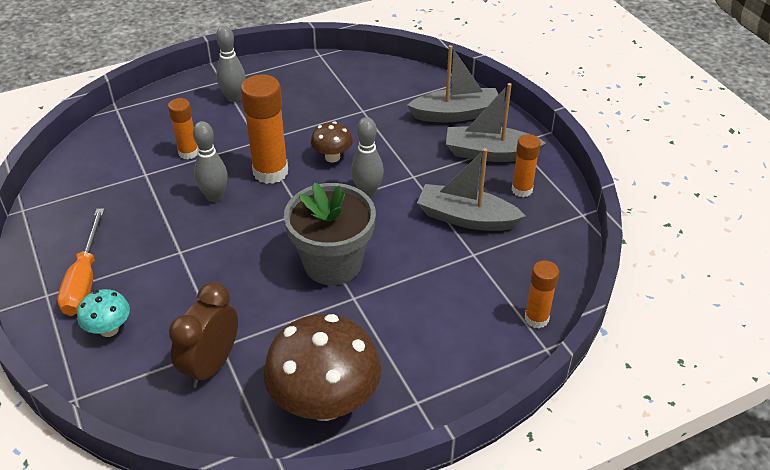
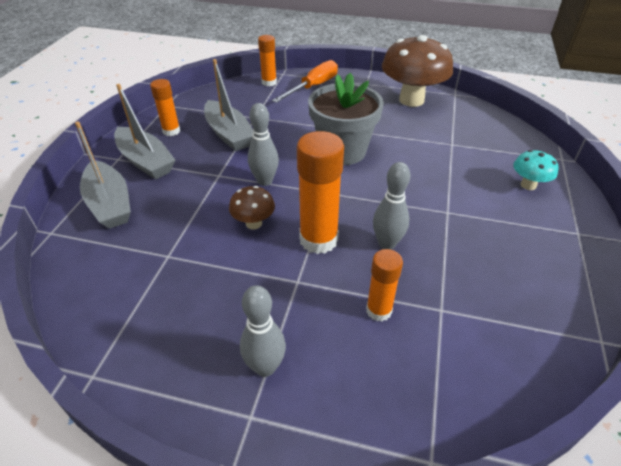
camera: 140 degrees left, 0 degrees up
orange screwdriver [57,209,105,316] -> orange screwdriver moved to [272,60,338,103]
brown clock [169,282,238,388] -> none
grey boat [407,45,498,122] -> grey boat turned 150 degrees counterclockwise [75,121,131,229]

